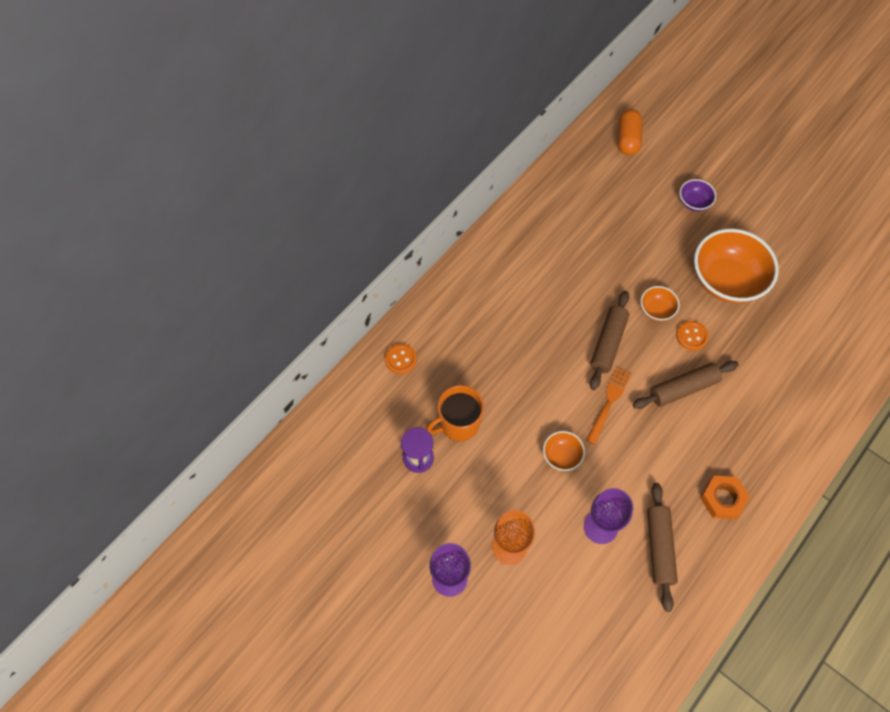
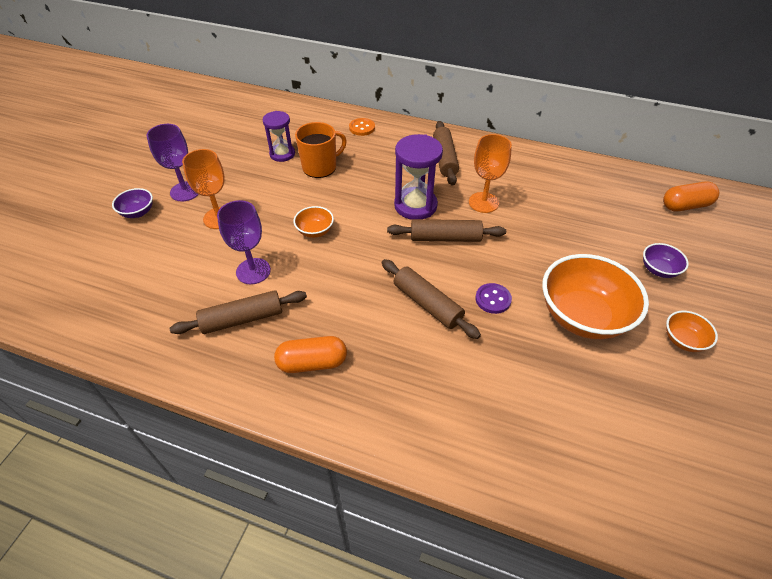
camera: 70 degrees right, 15 degrees down
orange mug [426,385,484,441] -> orange mug turned 105 degrees clockwise [295,122,347,178]
orange fork [586,366,632,445] -> none
orange bowl [641,286,679,321] -> orange bowl moved to [666,311,718,352]
orange button [676,321,709,351] -> purple button [475,283,512,314]
orange nut [700,476,750,519] -> orange capsule [274,336,347,373]
none -> purple bowl [112,188,153,218]
none -> purple hourglass [394,134,443,220]
none -> brown rolling pin [433,121,459,186]
none -> orange goblet [469,134,512,213]

